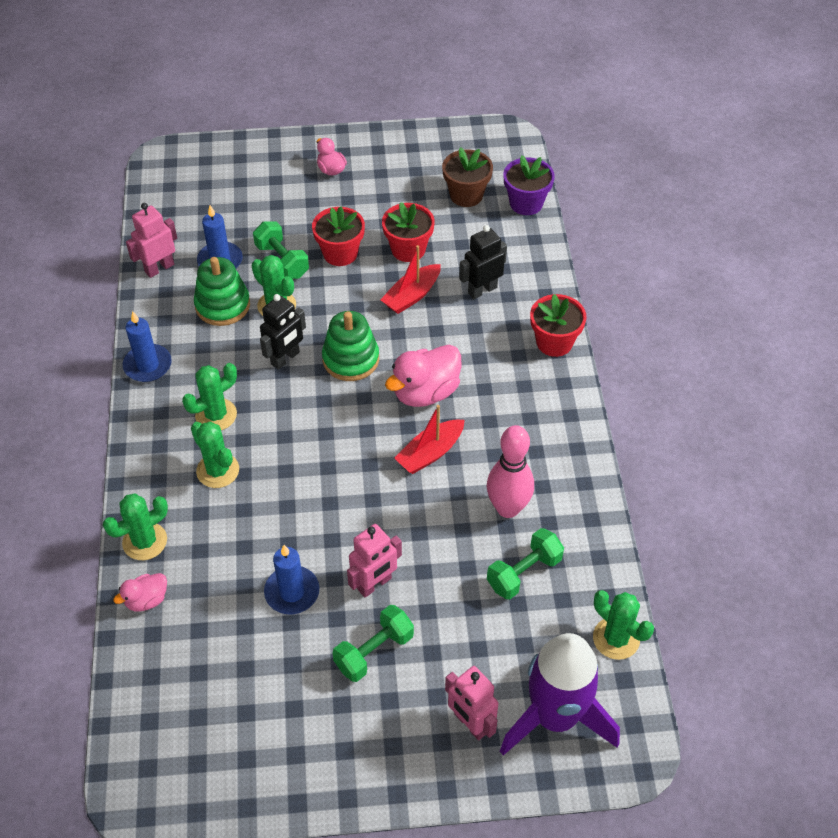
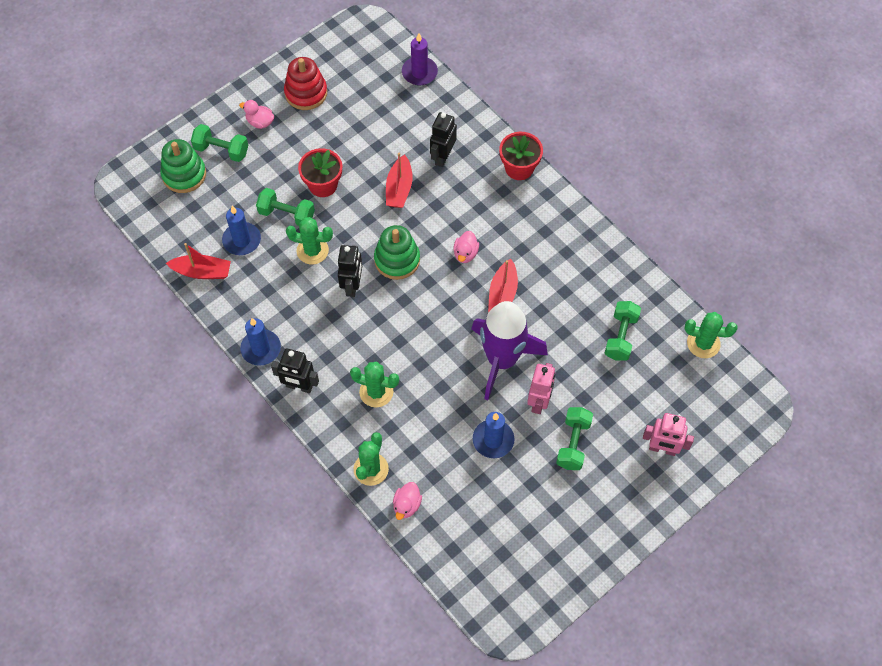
camera: 35 degrees left, 10 degrees up
pink robot [126,203,177,278] -> red boat [166,243,231,279]
green cactus [182,363,237,430] -> none
green stacking toy [194,257,250,326] -> green stacking toy moved to [160,139,206,193]
red flower pot [382,202,435,262] -> none
pink duck [385,345,461,407] -> pink duck [453,231,479,263], size x0.55
brown flower pot [442,147,493,207] -> none
pink bowling pin [487,425,534,518] -> none
purple rocket [500,633,620,756] -> purple rocket moved to [471,301,548,400]
purple flower pot [503,155,555,215] -> purple candle [402,33,438,85]
none -> green dumbbell [191,124,248,162]
none -> black robot [271,348,319,393]
none -> red stacking toy [284,57,327,110]

